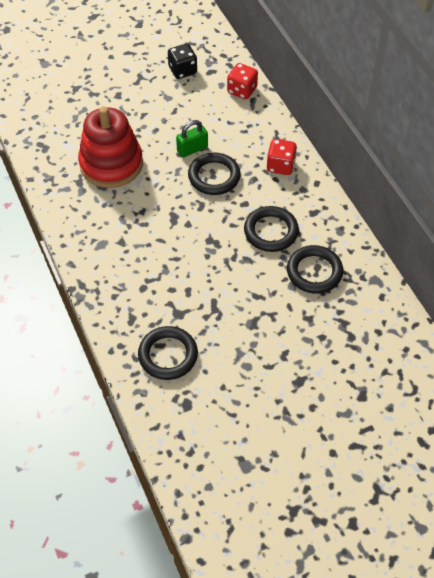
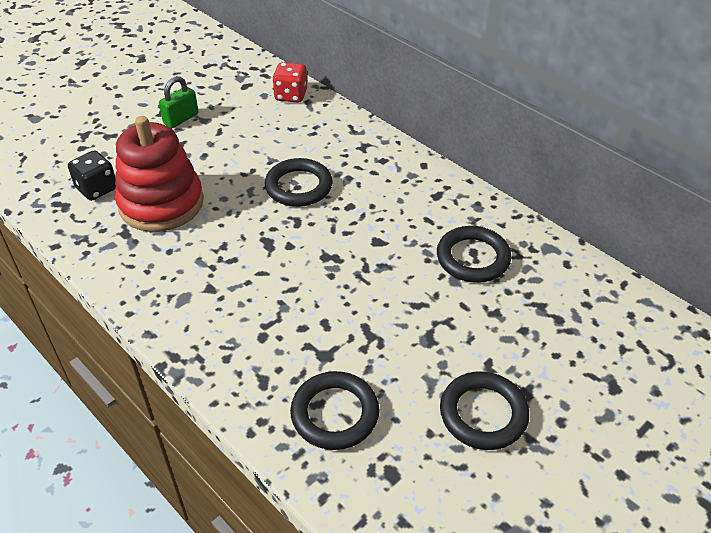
camera: 20 degrees left, 10 degrees down
black dice [168,44,197,79] -> black dice moved to [68,151,116,201]
green padlock [176,120,208,157] -> green padlock moved to [159,76,199,128]
black ring [244,206,299,252] -> black ring moved to [440,371,529,450]
red dice [267,139,297,175] -> none

